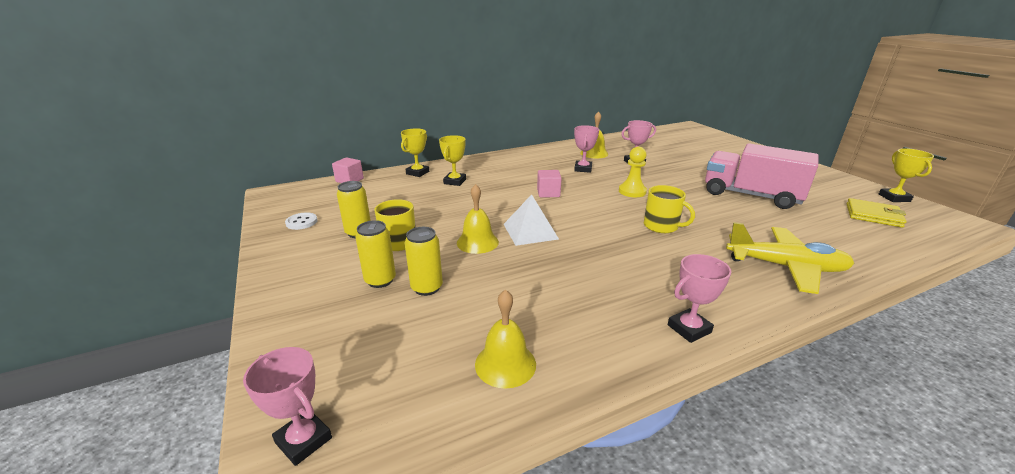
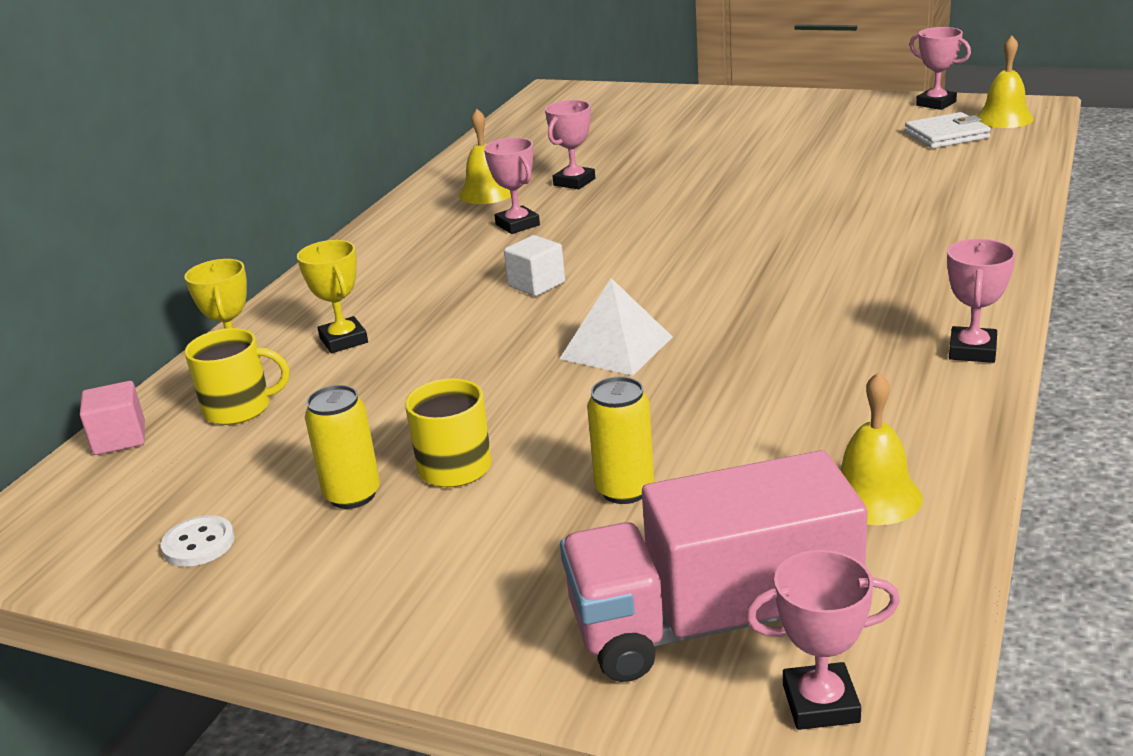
camera: 40 degrees left, 0 degrees up
yellow can [355,220,396,288] -> none
yellow bell [457,184,499,254] -> yellow bell moved to [977,36,1034,128]
pink cube [537,170,562,197] -> white cube [504,235,565,296]
yellow pawn [619,147,647,197] -> none
yellow mug [644,185,695,233] -> yellow mug moved to [184,328,289,425]
pink truck [705,143,819,209] -> pink truck moved to [560,450,868,682]
yellow plane [726,222,854,294] -> none
yellow wallet [846,198,906,228] -> white wallet [905,112,991,148]
yellow trophy [879,148,934,202] -> pink trophy [909,27,971,110]

